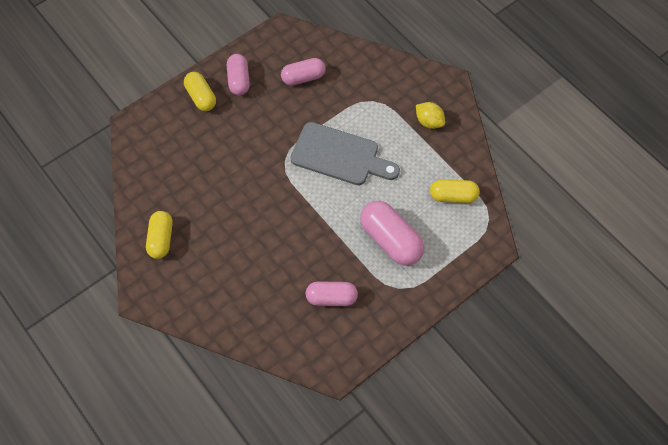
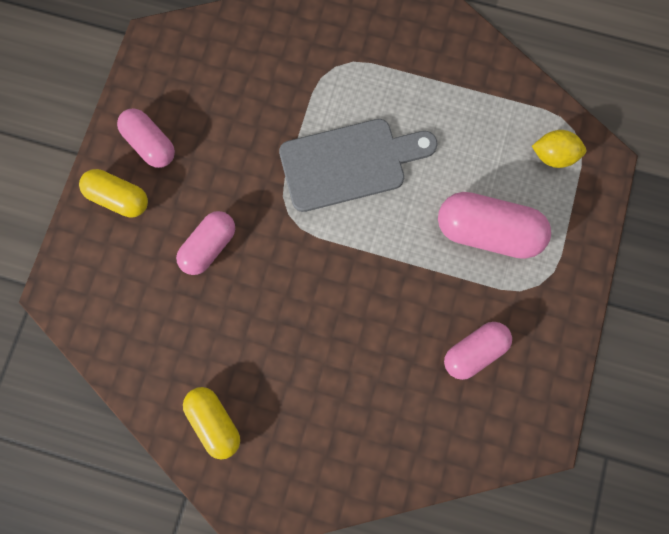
camera: 35 degrees left, 15 degrees up
pink capsule [281,58,326,86] -> pink capsule moved to [176,211,235,275]
yellow lemon [416,102,445,129] -> yellow lemon moved to [532,130,586,168]
yellow capsule [430,179,480,203] -> none

